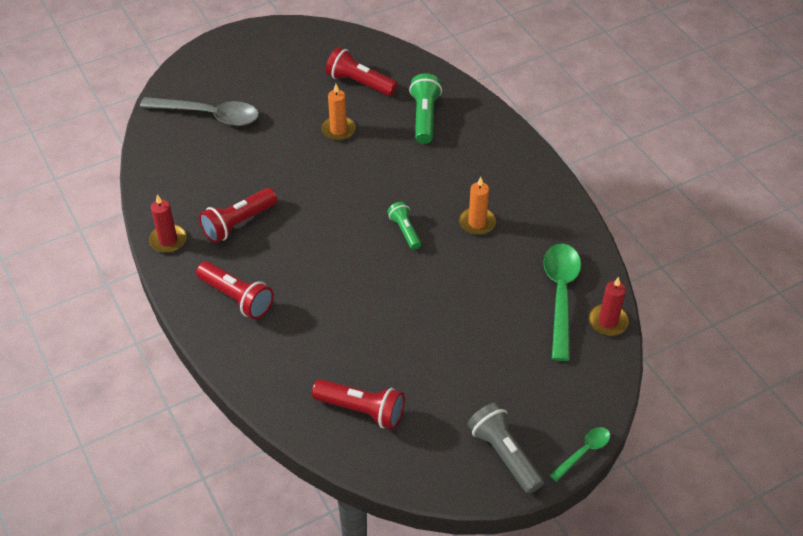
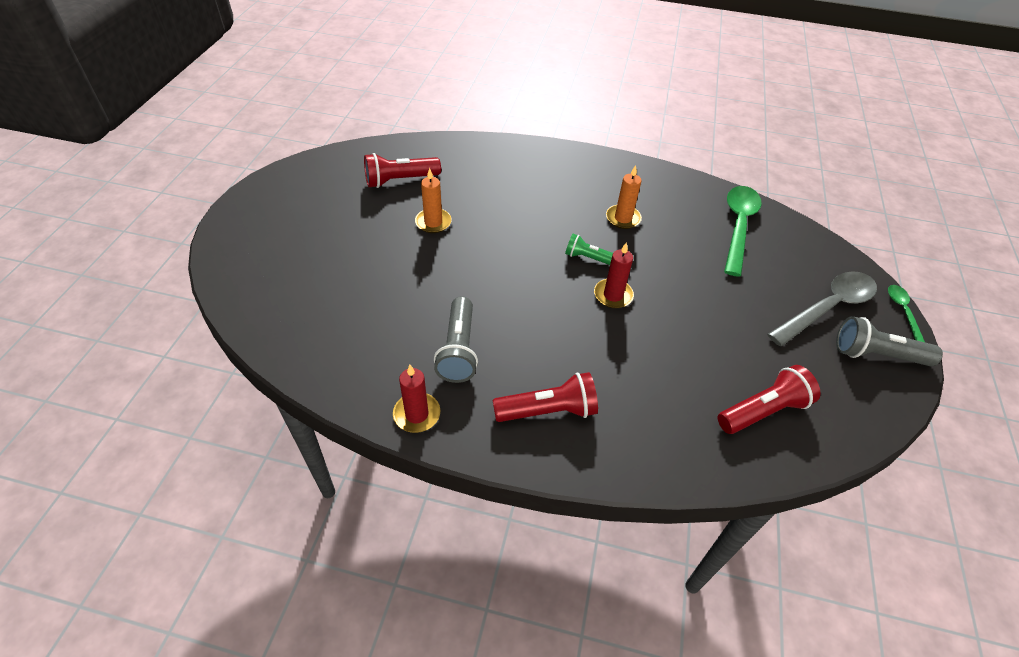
camera: 50 degrees left, 0 degrees up
grey spoon [140,97,259,126] -> grey spoon moved to [767,271,877,346]
red flashlight [199,188,277,243] -> grey flashlight [434,296,478,383]
green flashlight [409,73,442,144] -> none
green spoon [543,244,581,361] -> green spoon turned 60 degrees clockwise [724,186,762,277]
red candle [589,277,629,336] -> red candle moved to [594,242,634,308]

